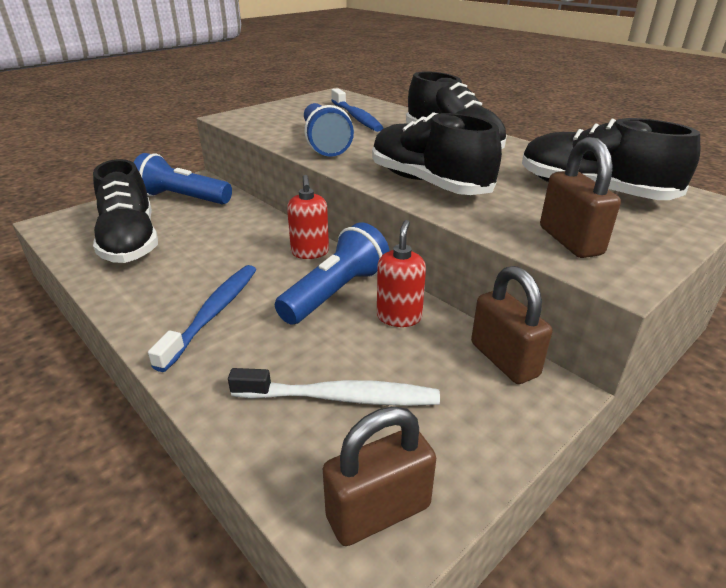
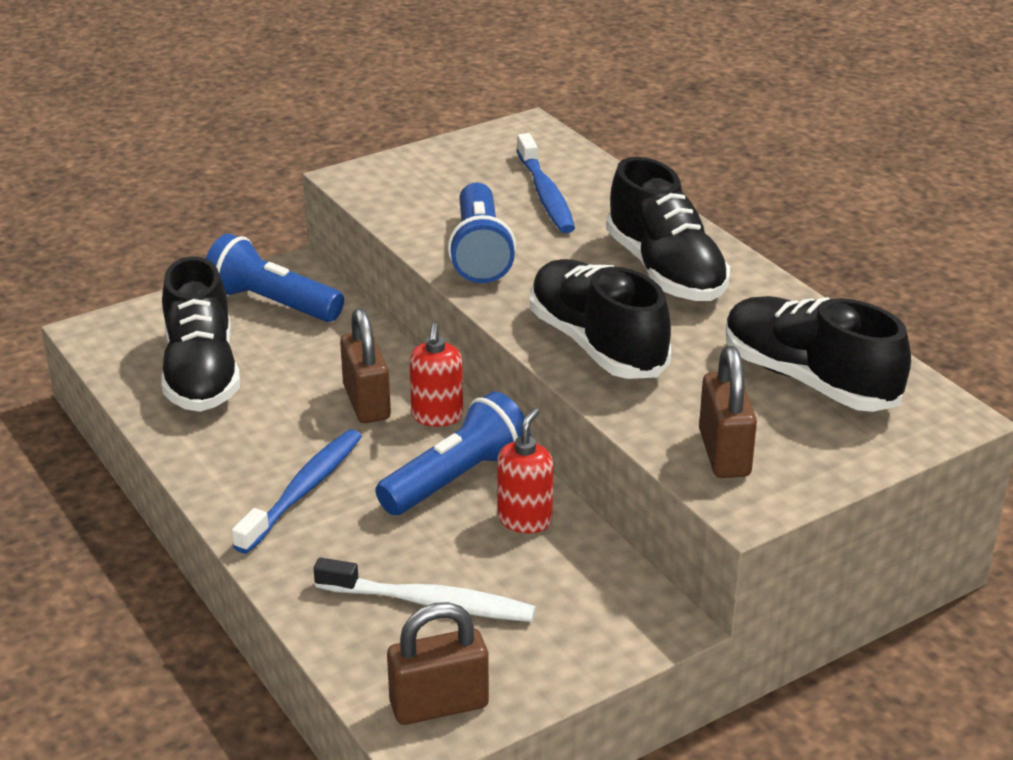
camera: 10 degrees right, 0 degrees up
brown padlock [471,266,552,384] -> brown padlock moved to [340,308,391,423]

